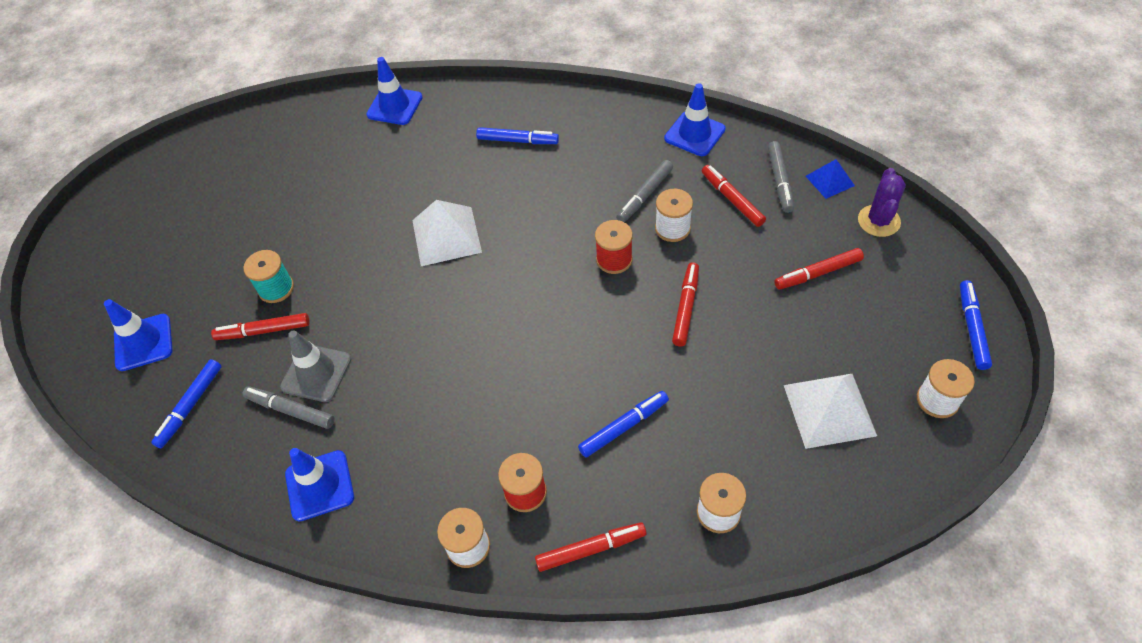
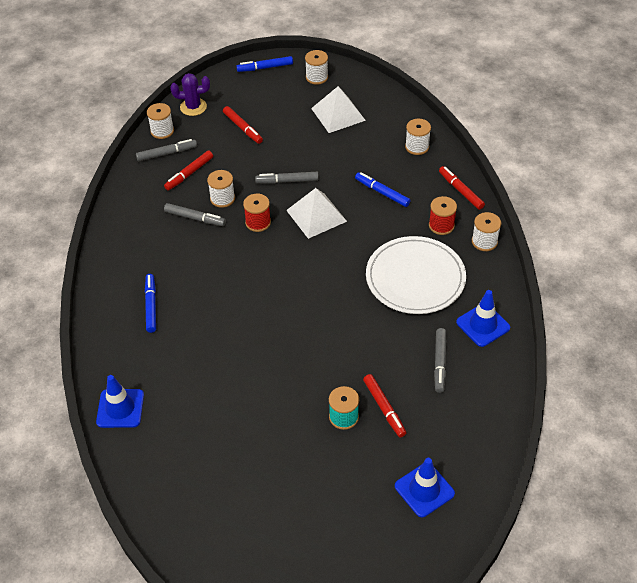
camera: 110 degrees left, 5 degrees down
blue marker [151,359,222,448] -> none
grey traffic cone [280,330,351,402] -> none
white pyramid [412,200,482,266] -> white pyramid moved to [286,188,347,239]
blue traffic cone [664,83,726,156] -> none
red marker [672,262,699,346] -> grey marker [255,172,319,184]
blue pyramid [805,159,855,199] -> white spool [147,103,174,139]
none -> white plate [366,236,466,314]

